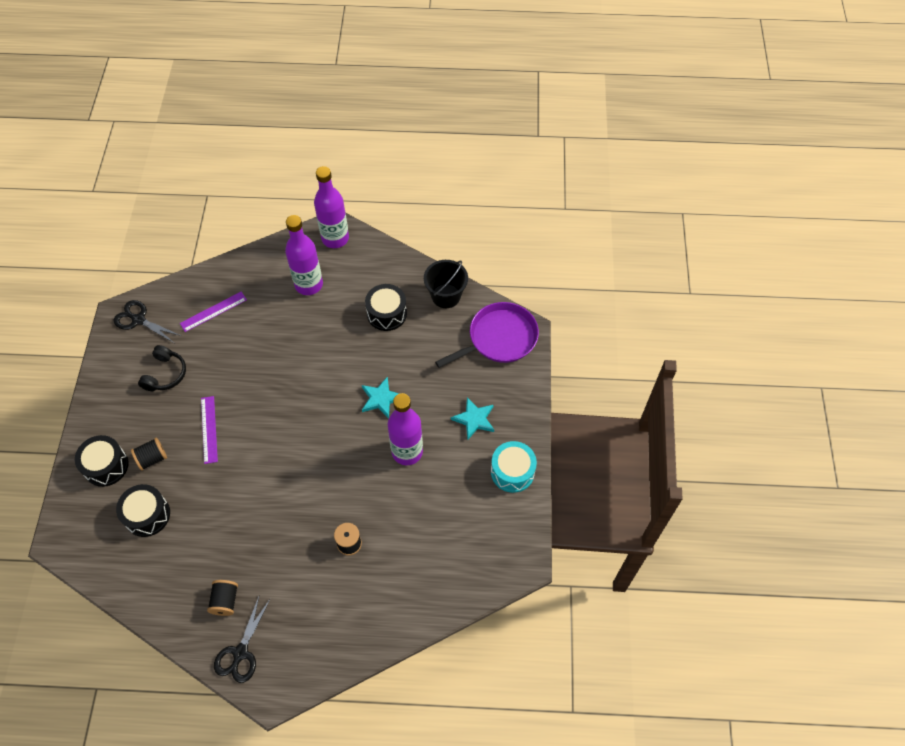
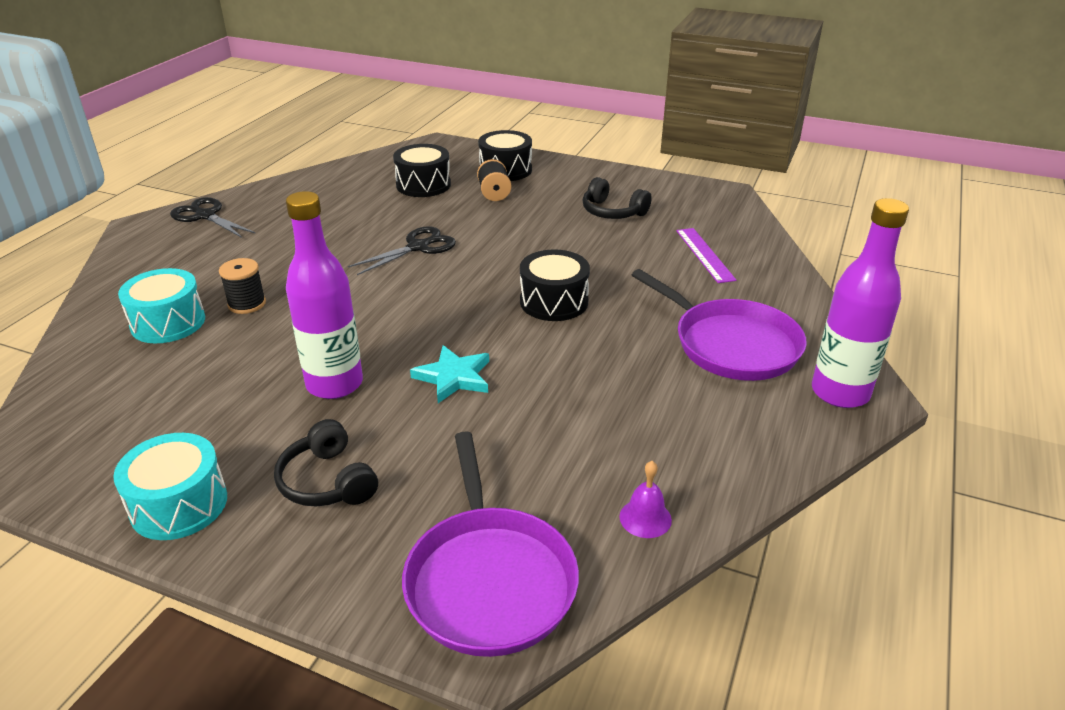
camera: 110 degrees right, 25 degrees down
black scissors [114,300,181,343] -> black scissors moved to [348,226,456,275]
purple ruler [201,396,218,464] -> none
black spool [207,580,238,616] -> none
purple bottle [285,215,323,295] -> purple pan [632,269,807,381]
black drum [365,284,407,331] -> black drum moved to [520,250,590,321]
black bucket [424,260,468,308] -> purple bell [620,461,672,538]
turquoise star [451,397,494,440] -> black headphones [274,419,378,507]
none -> turquoise drum [118,268,205,343]

